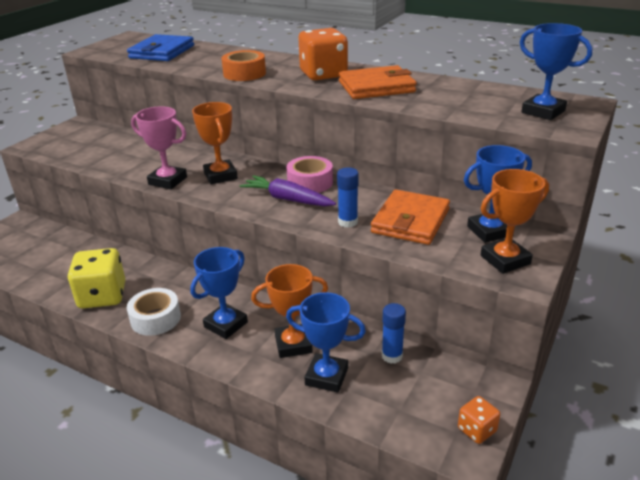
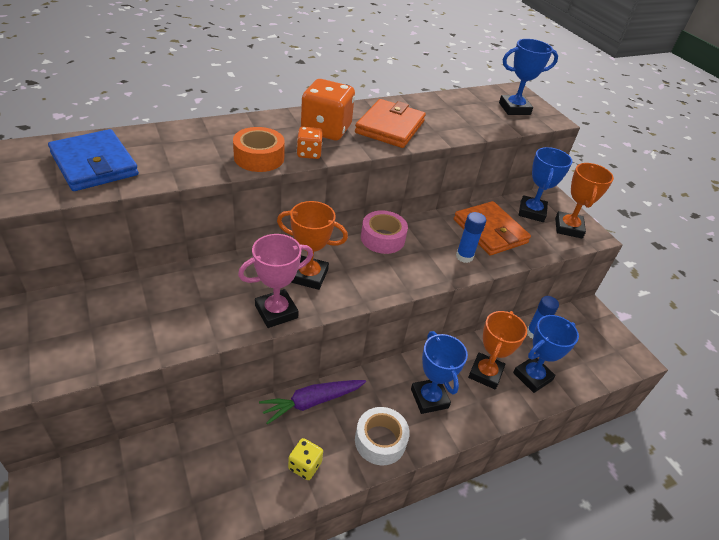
camera: 60 degrees left, 10 degrees up
yellow dice [68,248,125,309] -> yellow dice [288,438,323,480], size x0.52
purple carrot [240,175,336,206] -> purple carrot moved to [259,380,366,425]
orange dice [458,396,500,444] -> orange dice moved to [297,127,323,159]

